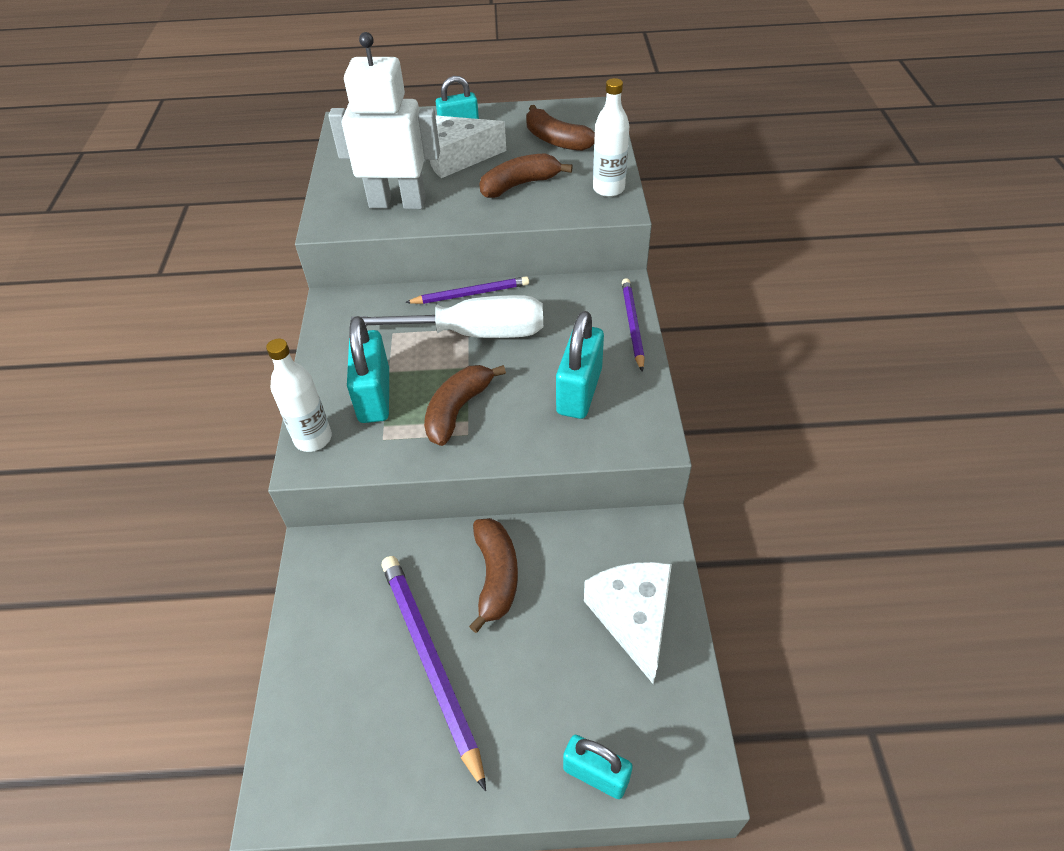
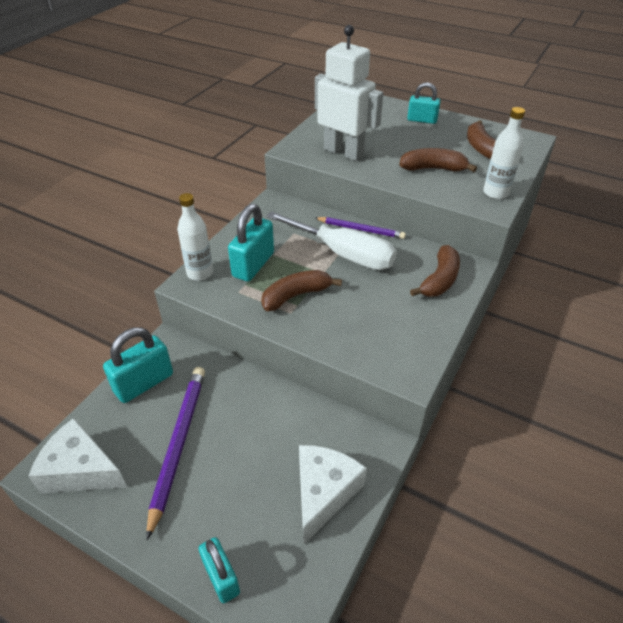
camera: 30 degrees right, 5 degrees down
white cheese [430,115,506,178] -> white cheese moved to [28,418,127,493]
brown banana [469,518,518,633] -> brown banana moved to [410,245,460,297]
turquoise padlock [556,311,604,419] -> turquoise padlock moved to [103,327,173,403]
purple pencil [622,278,645,372] -> none

